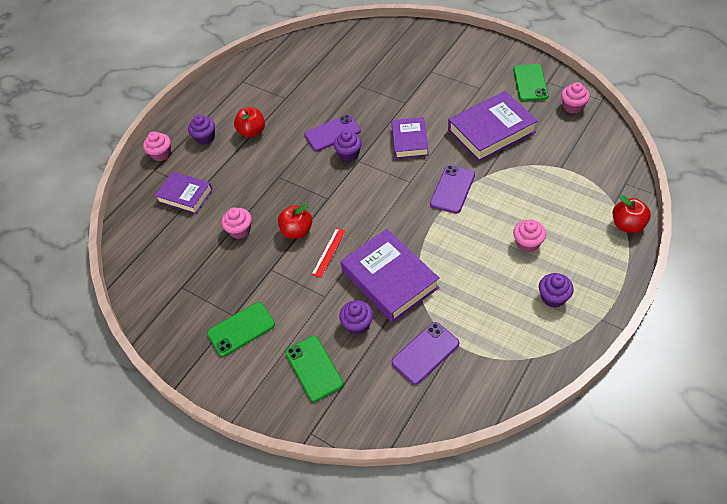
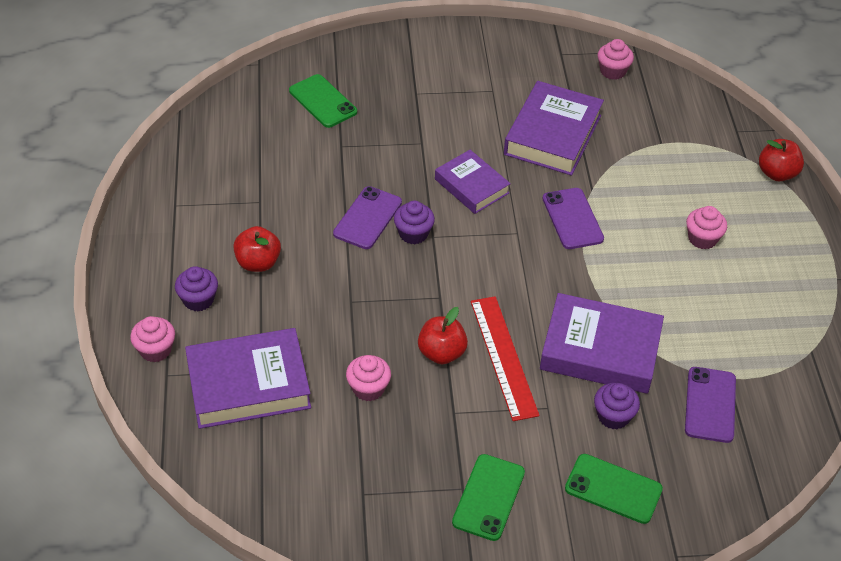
camera: 45 degrees left, 5 degrees down
purple book [155,172,213,214] -> purple book [185,328,311,429], size x1.59
red ruler [311,228,346,278] -> red ruler [471,296,540,421], size x1.79
green phone [513,64,548,101] -> green phone moved to [289,74,357,128]
purple cupcake [539,273,574,308] -> none

